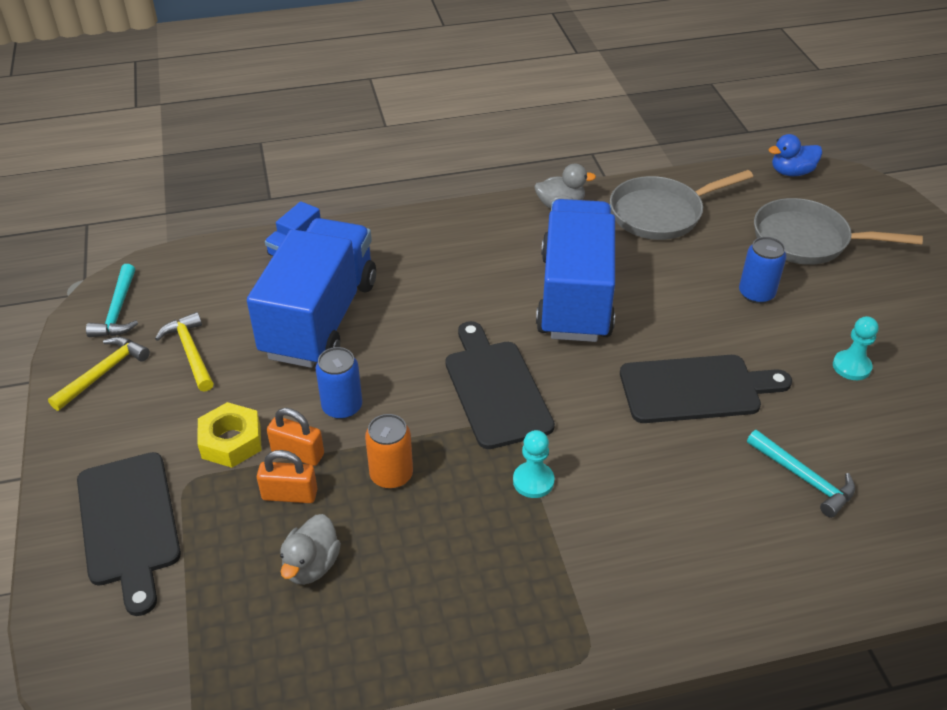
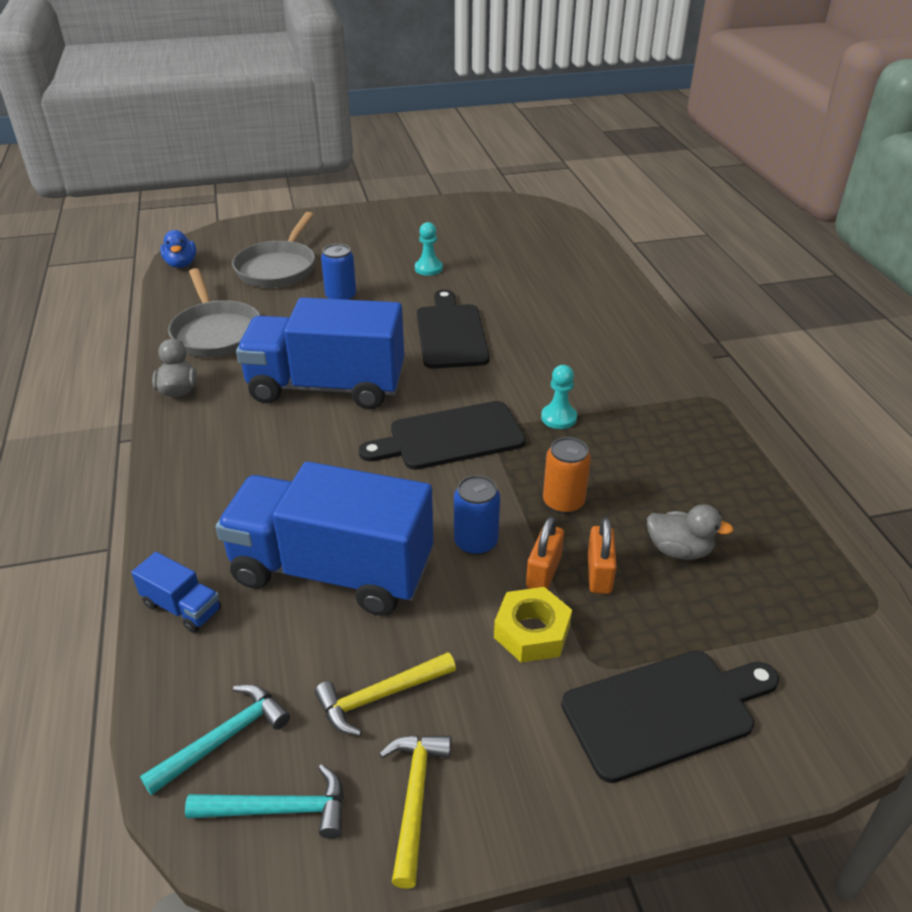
camera: 90 degrees left, 5 degrees down
yellow hammer [48,337,150,411] -> yellow hammer turned 60 degrees clockwise [379,735,451,889]
turquoise hammer [747,430,855,518] -> turquoise hammer moved to [140,684,290,795]

